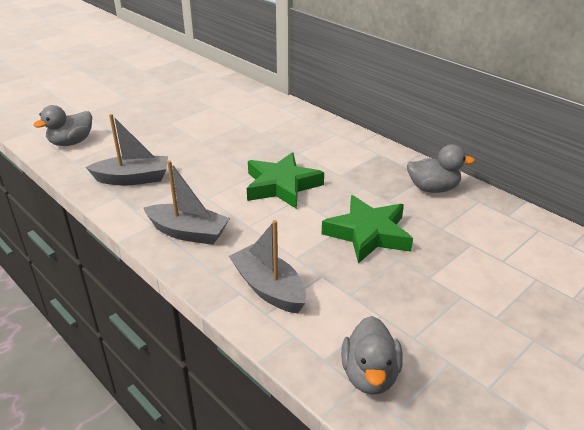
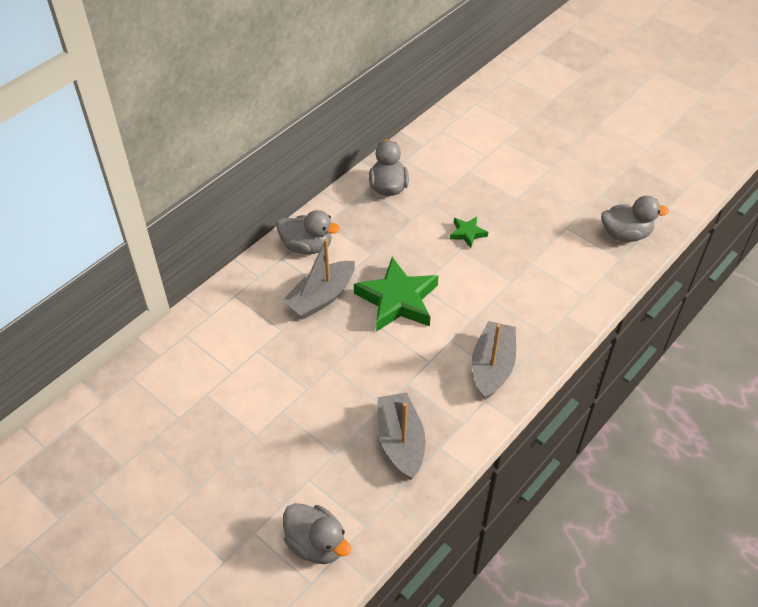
camera: 95 degrees left, 15 degrees up
grey boat [229,220,306,313] -> grey boat moved to [282,239,355,319]
green star [322,195,413,264] -> green star [450,217,488,248], size x0.48
none -> grey duck [277,210,340,254]

